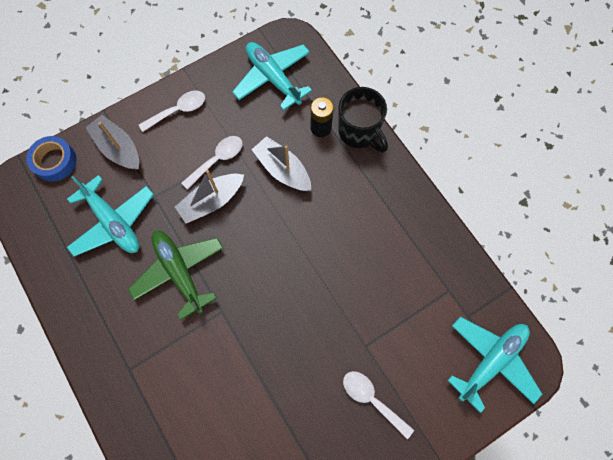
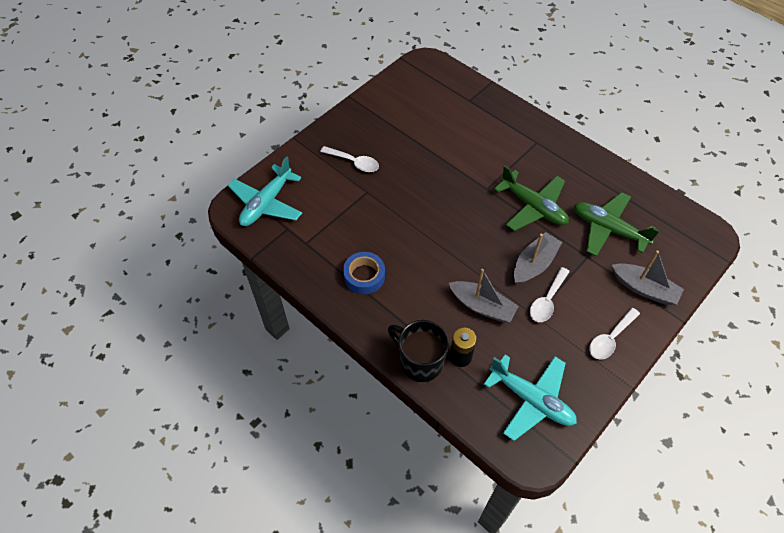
camera: 165 degrees right, 15 degrees down
blue tape [26,136,76,182] -> blue tape moved to [343,252,385,294]
turquoise plane [67,175,154,257] -> green plane [574,192,660,256]

